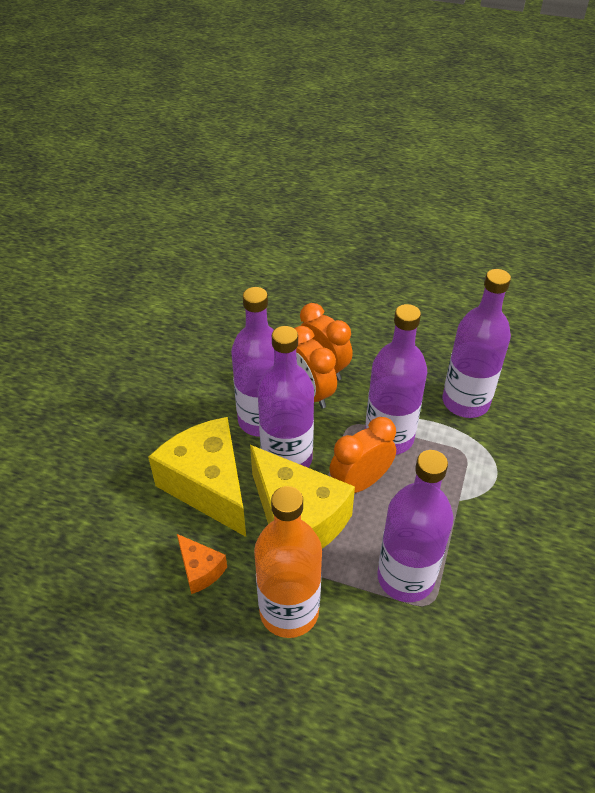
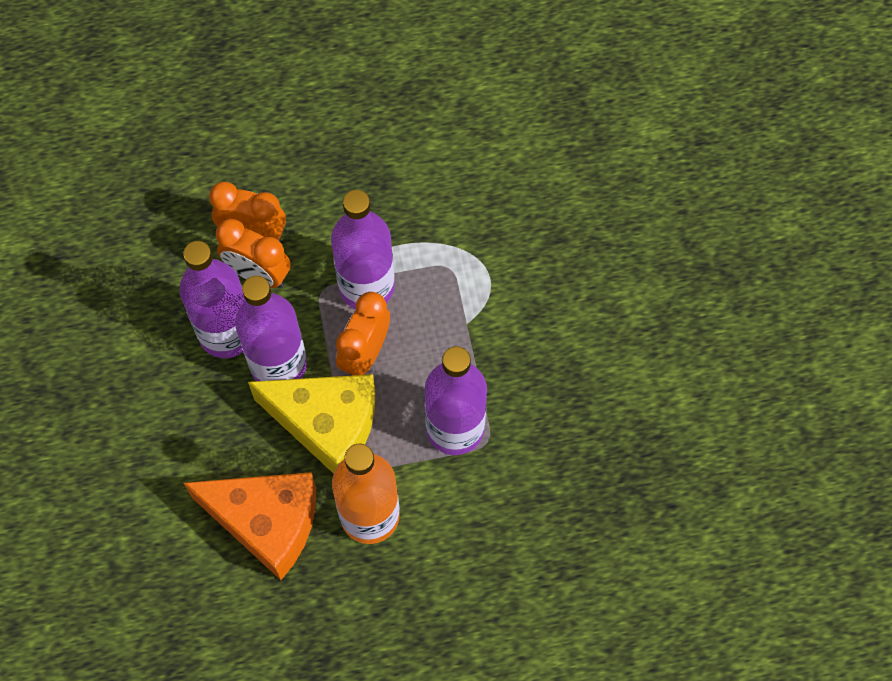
camera: 30 degrees left, 20 degrees up
yellow cheese [148,417,246,537] -> none
orange cheese [177,534,227,594] -> orange cheese [183,472,316,580], size x2.16
purple bottle [442,269,511,418] -> none

